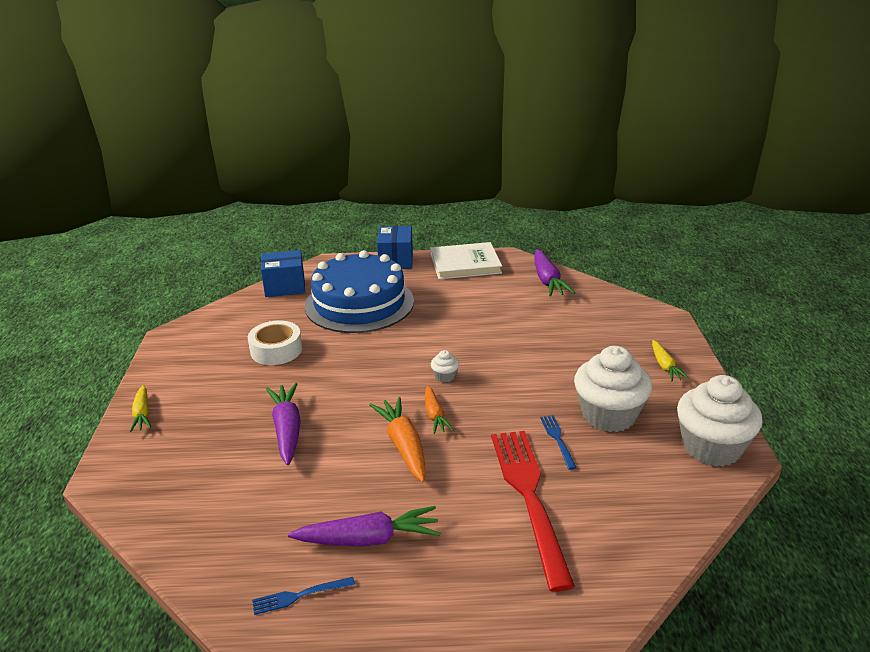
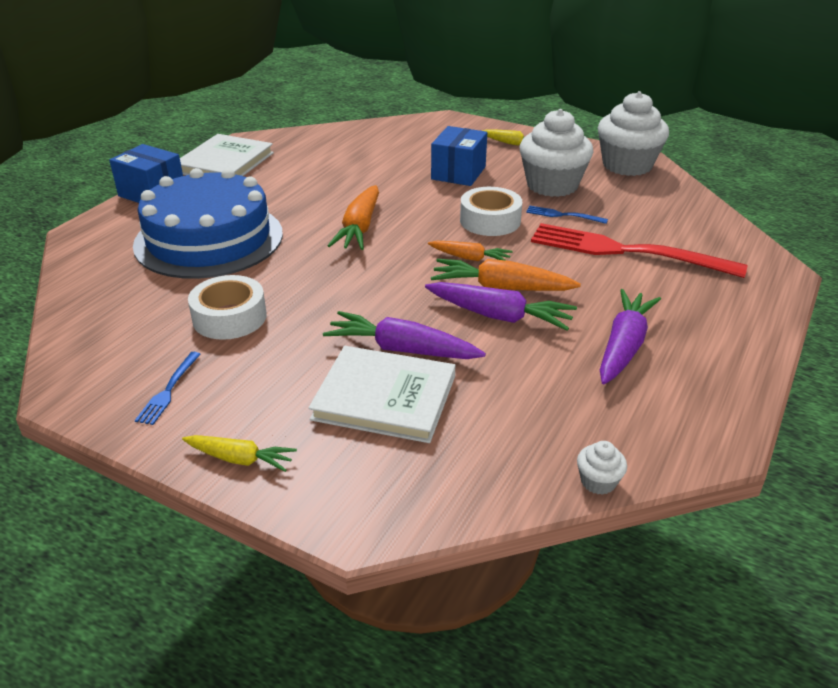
camera: 60 degrees left, 5 degrees up
blue fork [252,577,355,615] -> blue fork moved to [135,352,201,425]
blue box [261,250,305,297] -> blue box moved to [431,126,487,186]
white cupcake [431,350,459,383] -> white cupcake moved to [577,441,627,495]
purple carrot [534,249,575,296] -> purple carrot moved to [425,282,577,331]
none -> white book [308,346,456,443]
none -> orange carrot [328,185,379,250]
none -> white tape [460,187,523,236]

